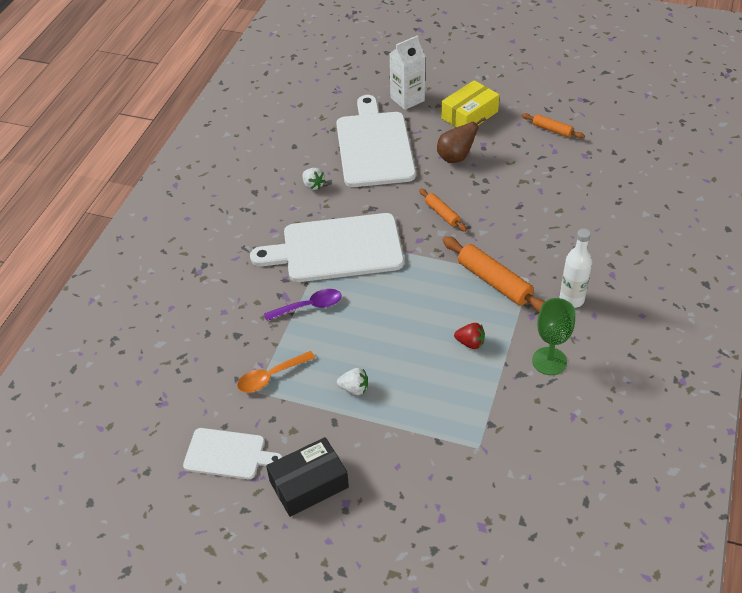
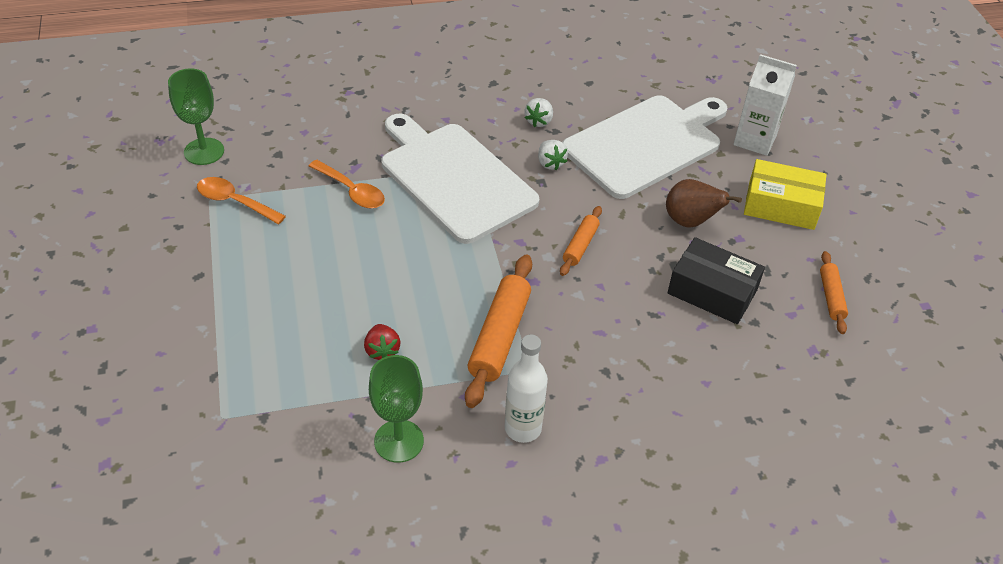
camera: 55 degrees right, 0 degrees up
white cutting board [183,428,282,479] -> none
purple spoon [264,289,342,321] -> orange spoon [309,160,385,209]
black box [266,437,349,517] -> black box moved to [668,237,765,324]
white strawberry [337,368,368,395] -> white strawberry moved to [538,140,568,170]
none -> green goblet [168,68,224,165]

